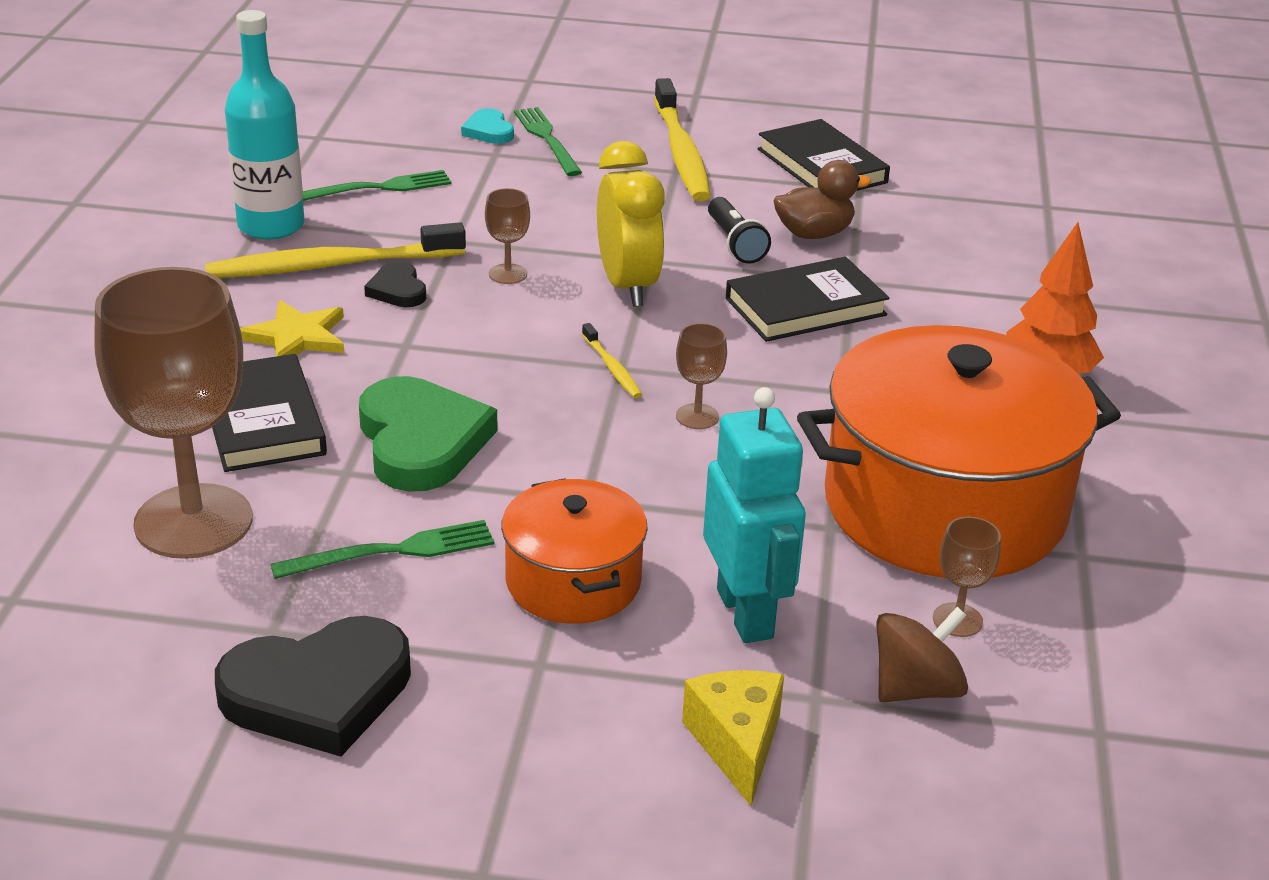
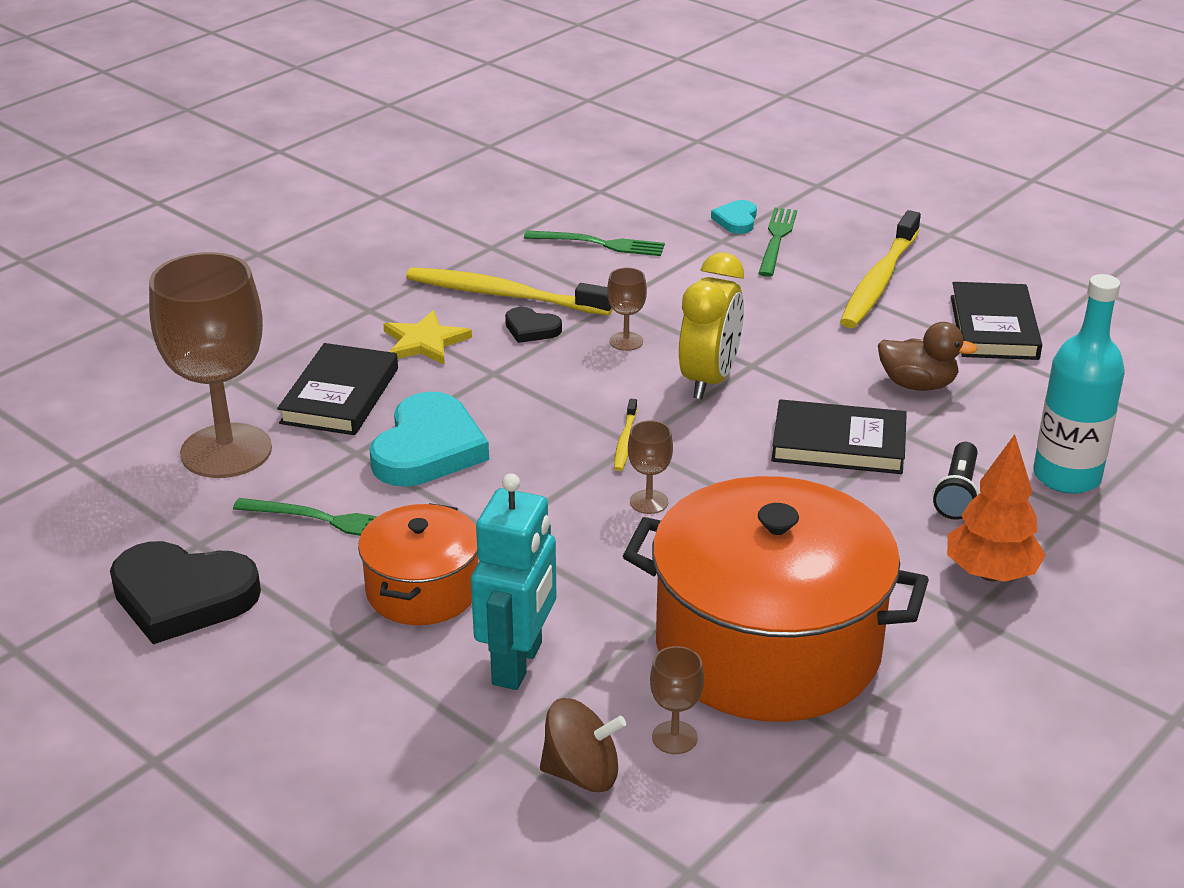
camera: 35 degrees right, 0 degrees up
turquoise bottle [225,10,304,240] -> turquoise bottle moved to [1033,274,1125,494]
green heart [359,376,498,492] -> turquoise heart [370,392,489,487]
black heart [364,262,426,307] -> black heart turned 75 degrees counterclockwise [505,307,562,343]
yellow cheese [682,670,784,806] -> none
black flashlight [708,197,771,264] -> black flashlight moved to [933,442,979,520]

